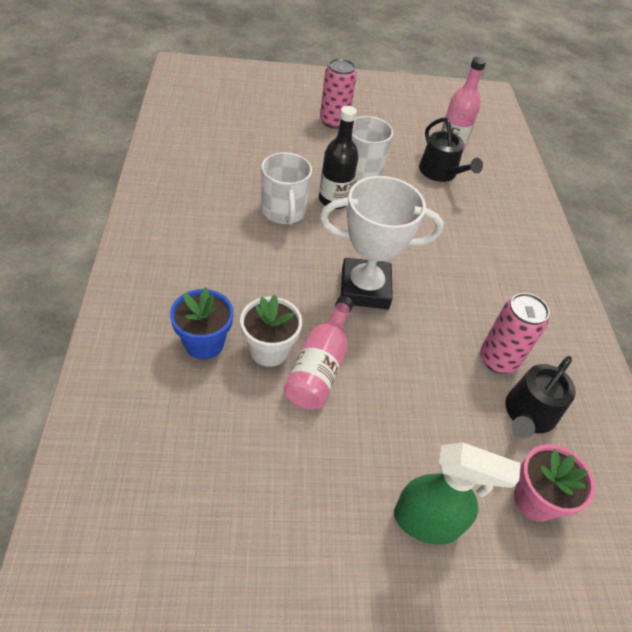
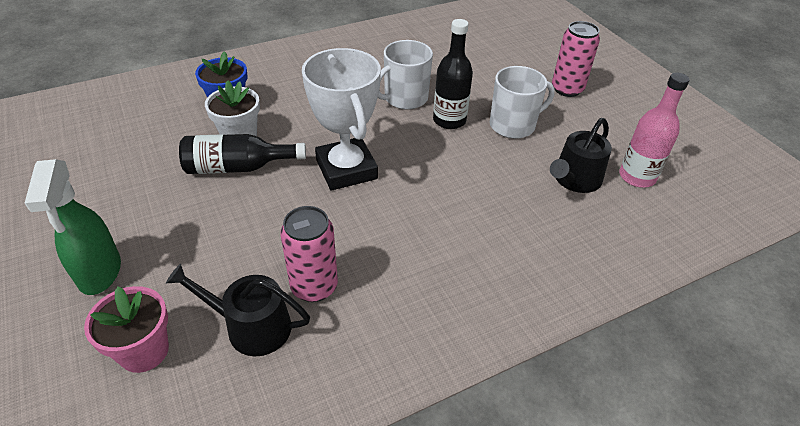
camera: 70 degrees right, 5 degrees down
pink bottle [284,296,353,410] -> black bottle [179,134,306,174]

